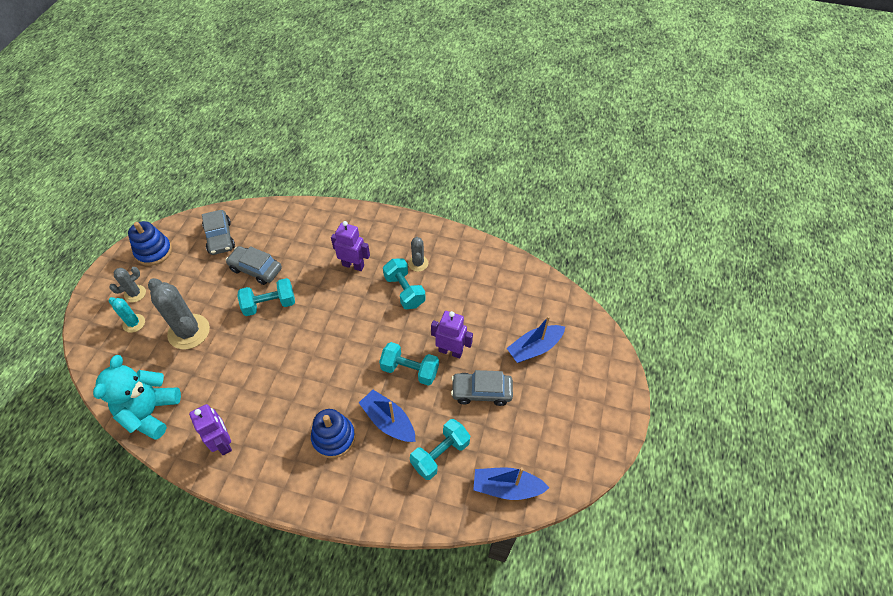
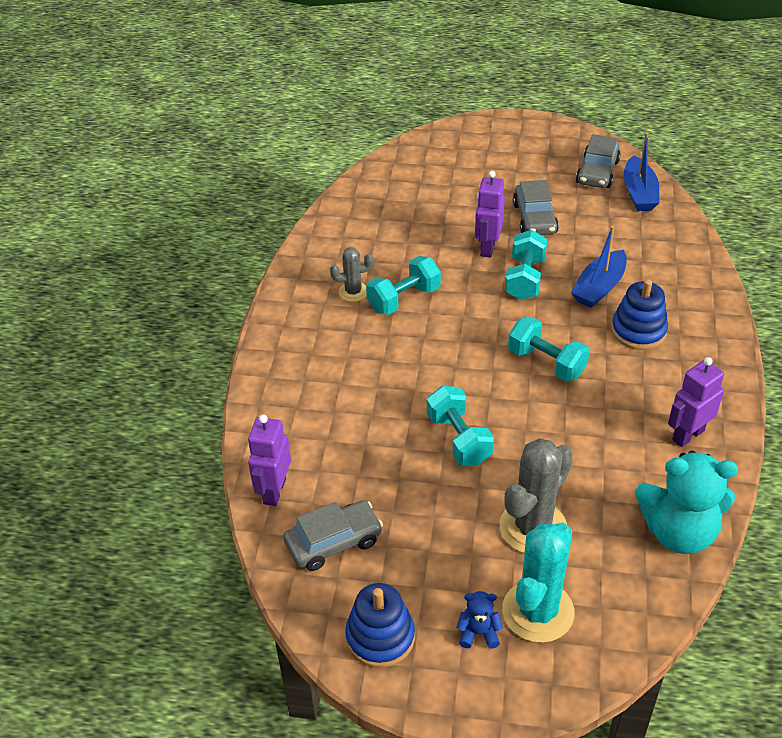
camera: 95 degrees left, 10 degrees down
grey cactus [109,267,146,302] -> blue teddy bear [456,591,503,649]
turquoise cactus [109,297,145,333] -> turquoise cactus [502,522,575,643], size x1.87
grey car [226,246,282,285] -> grey car moved to [576,134,621,188]
purple robot [331,221,370,271] -> purple robot moved to [248,414,291,506]
turquoise dumbbell [410,419,470,480] -> turquoise dumbbell moved to [508,317,590,382]
blue boat [507,316,565,363] -> none

